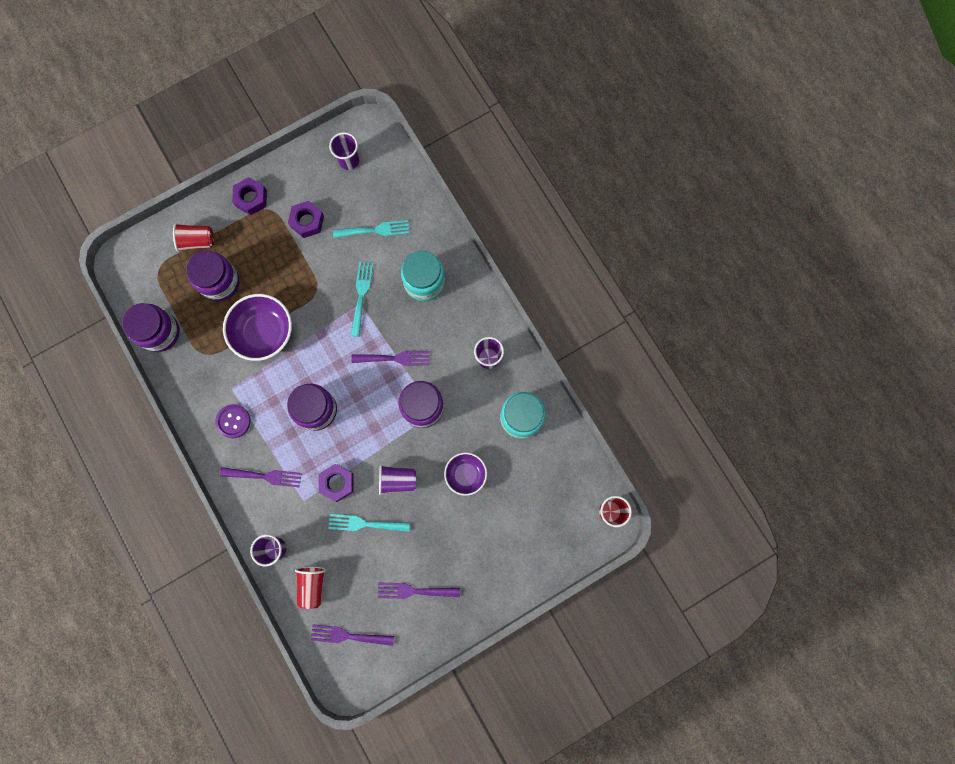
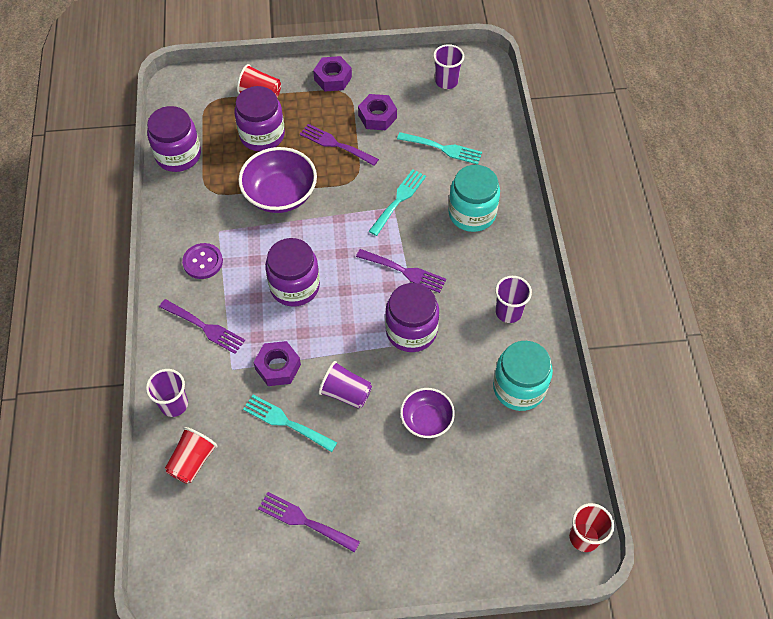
camera: 25 degrees right, 20 degrees down
purple fork [311,624,394,646] -> purple fork moved to [300,124,379,166]

